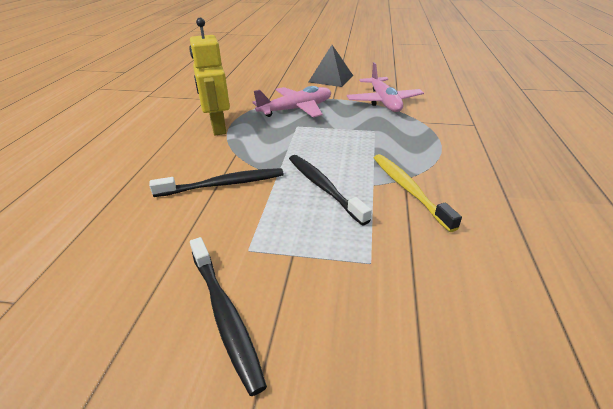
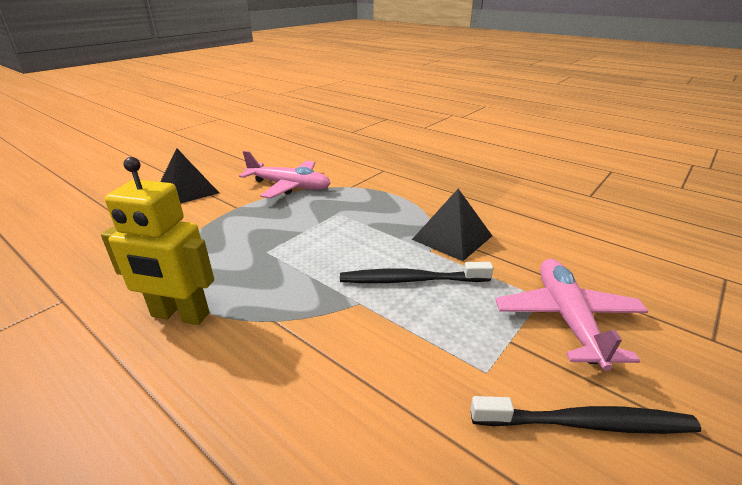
camera: 60 degrees left, 5 degrees down
black toothbrush [149,168,284,197] -> none
pink plane [252,86,331,118] -> pink plane moved to [495,259,648,371]
yellow toothbrush [374,154,462,232] -> black pyramid [412,189,492,261]

